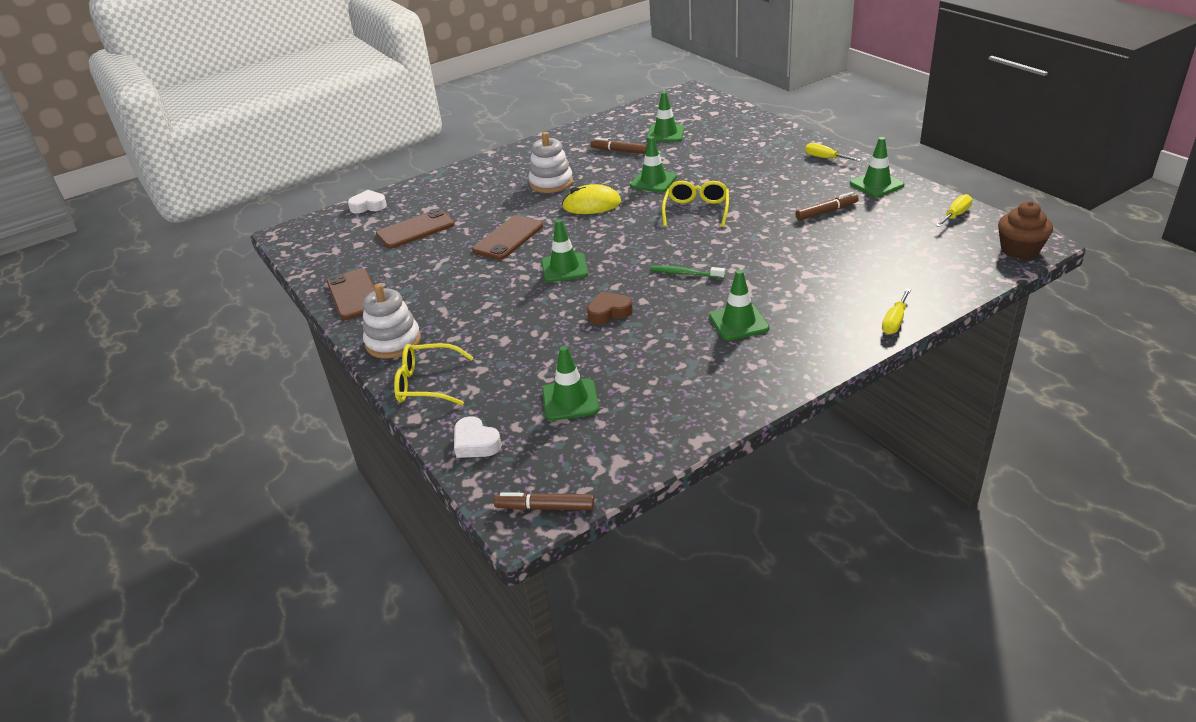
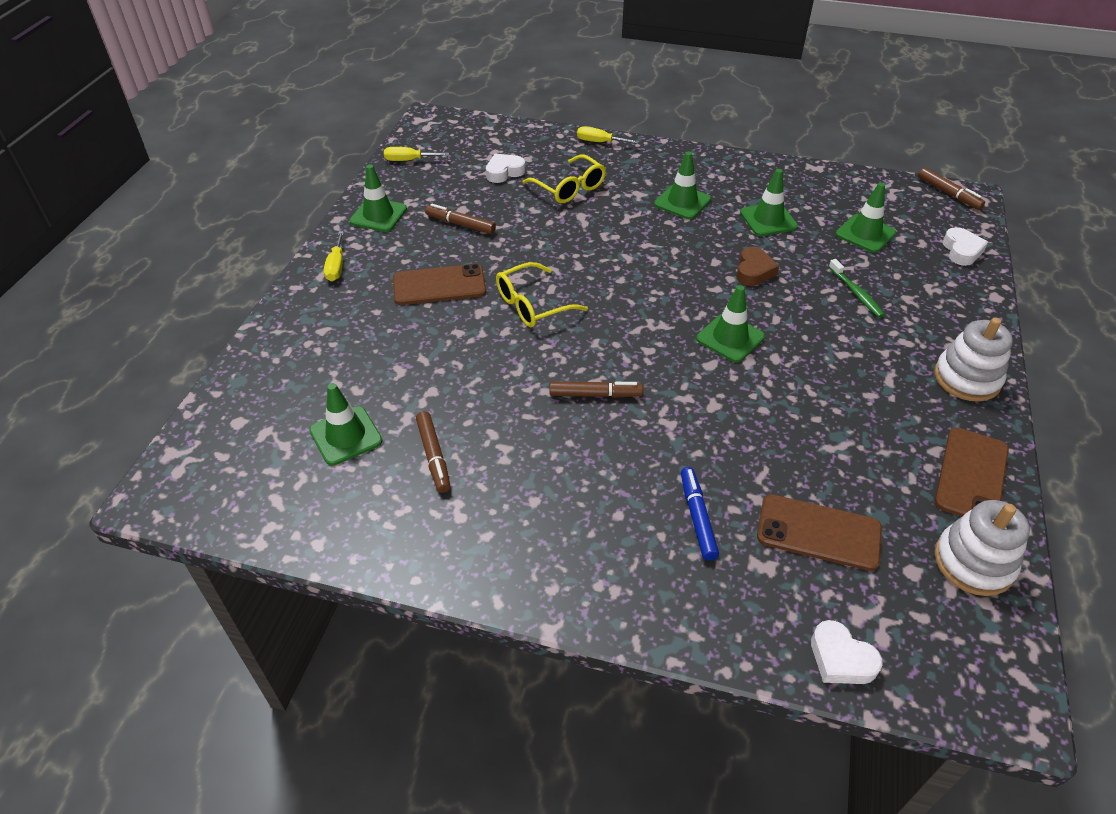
camera: 135 degrees left, 10 degrees up
yellow glasses [394,343,473,405] -> yellow glasses moved to [522,155,606,203]
brown phone [472,215,544,260] -> brown phone moved to [393,264,486,305]
white stacking toy [528,132,573,193] -> white stacking toy moved to [934,500,1030,596]
yellow mouse [562,184,621,214] -> brown marker [550,381,643,398]
brown heart [587,292,633,324] -> brown heart turned 105 degrees counterclockwise [736,247,779,286]
green traffic cone [630,136,677,192] -> green traffic cone moved to [740,169,798,236]
green toothbrush [650,266,725,279] -> green toothbrush moved to [829,259,885,318]
yellow screwdriver [882,288,911,334] -> yellow screwdriver turned 150 degrees counterclockwise [577,126,639,144]
brown cupcake [998,201,1053,259] -> none
none -> white heart [486,153,526,183]
none -> blue marker [681,467,719,560]

